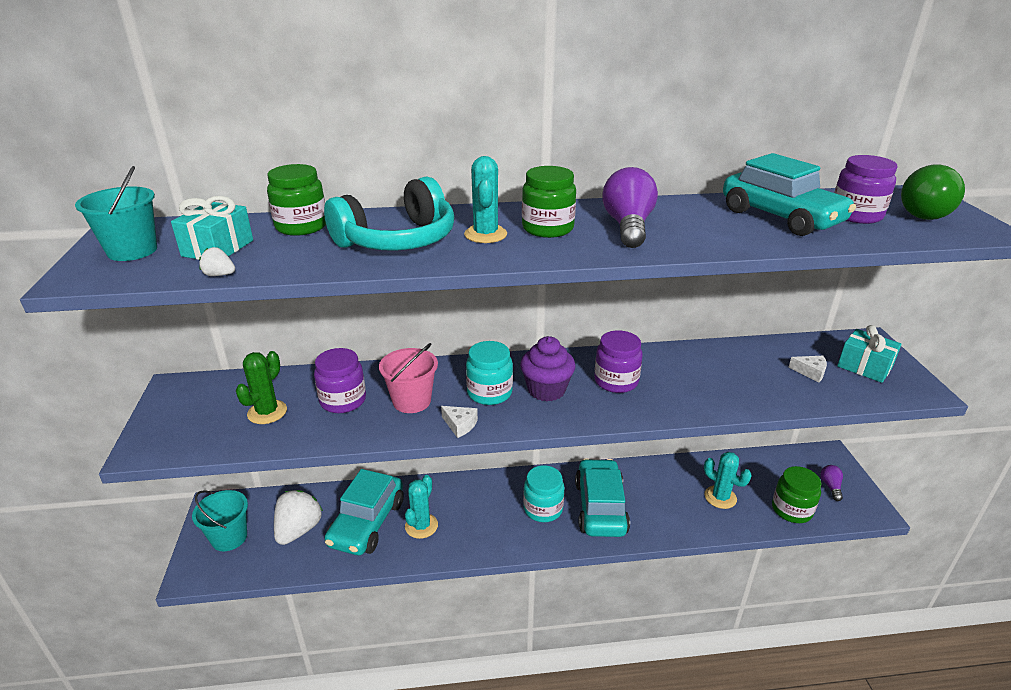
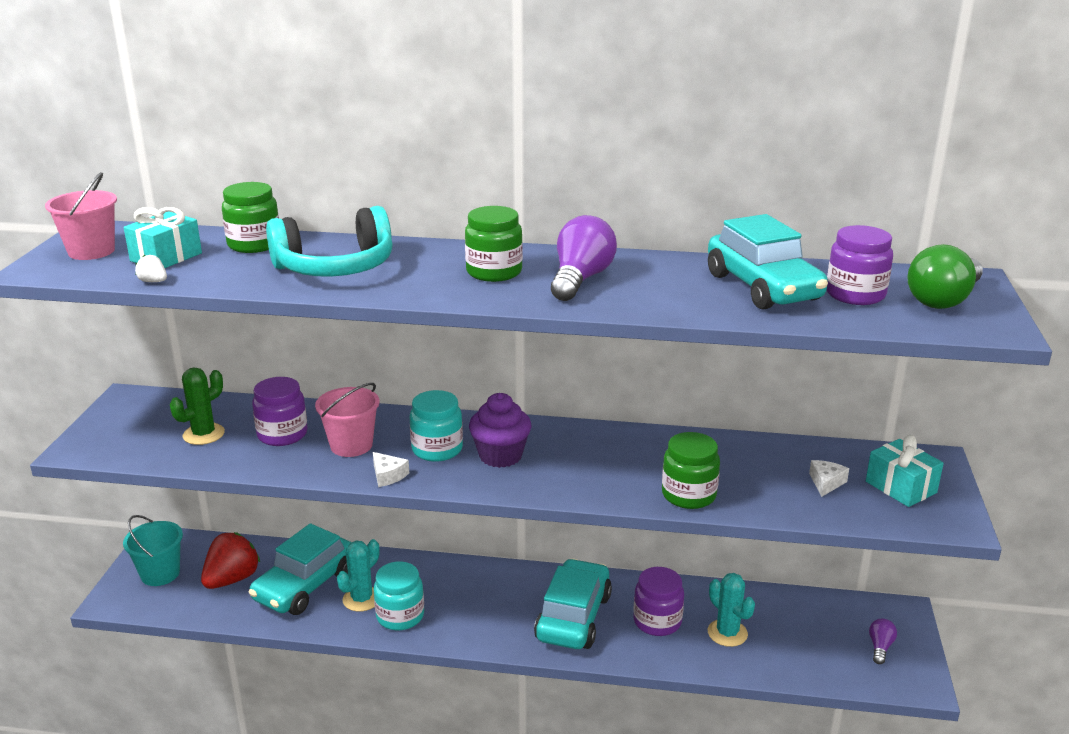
camera: 15 degrees right, 5 degrees down
turquoise bucket [75,166,157,261] -> pink bucket [45,172,117,260]
white strawberry [274,490,323,545] -> red strawberry [201,532,260,589]
turquoise cactus [464,156,507,243] -> none
turquoise jar [523,465,565,522] -> turquoise jar moved to [374,561,424,630]
purple jar [594,330,643,393] -> purple jar moved to [633,567,684,636]
green jar [772,466,821,523] -> green jar moved to [662,432,720,509]
white cheese [788,356,827,382] -> white cheese turned 105 degrees counterclockwise [809,460,849,497]

